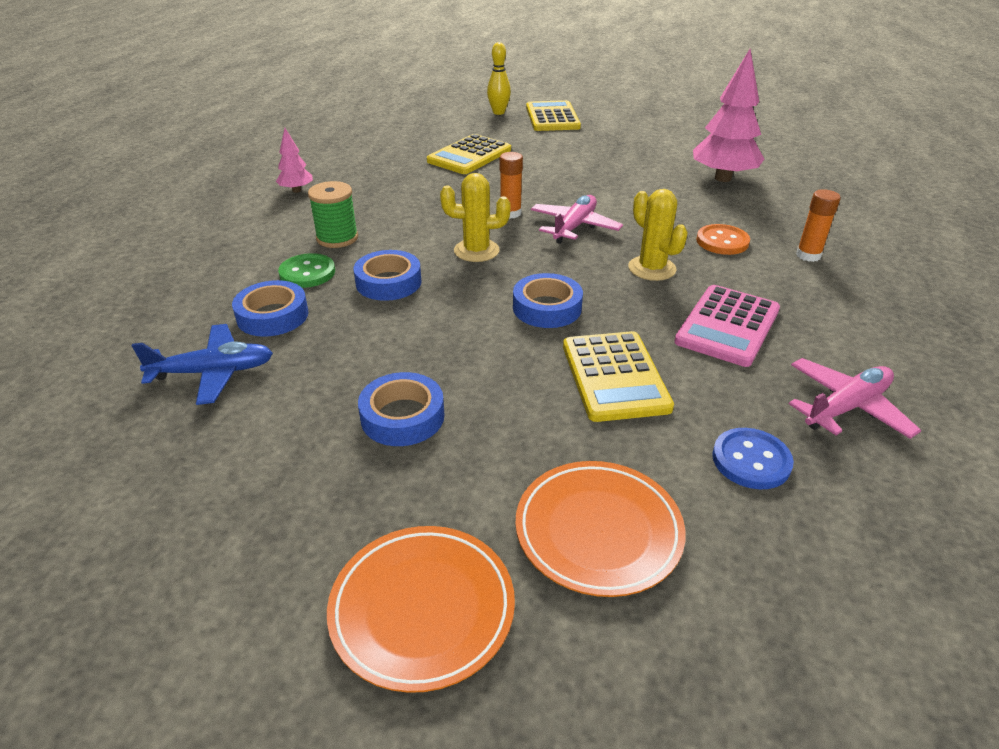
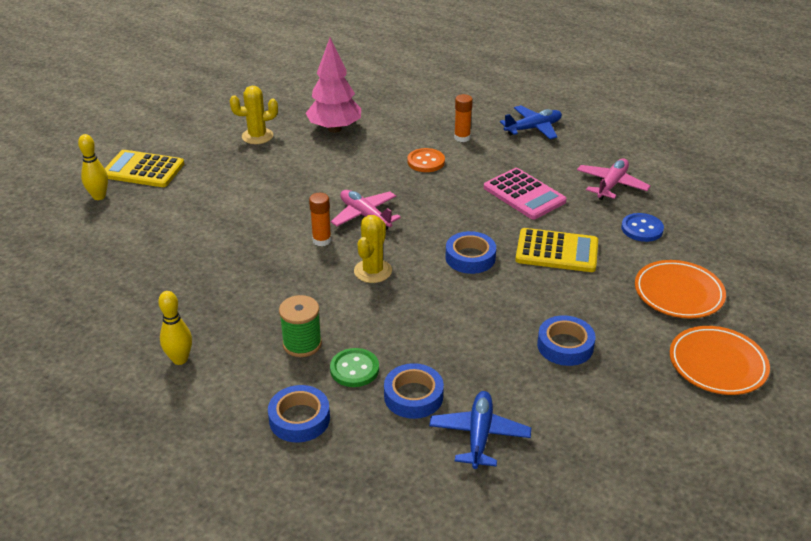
camera: 70 degrees left, 0 degrees up
pink tree [276,128,313,193] -> yellow bowling pin [158,291,192,365]
blue tape [353,250,422,301] -> blue tape moved to [268,385,330,443]
yellow calculator [427,134,511,174] -> none
yellow cactus [628,189,688,281] -> yellow cactus moved to [230,86,278,144]
pink plane [789,358,921,439] -> pink plane turned 45 degrees clockwise [577,158,651,200]
none -> blue plane [500,105,562,139]

